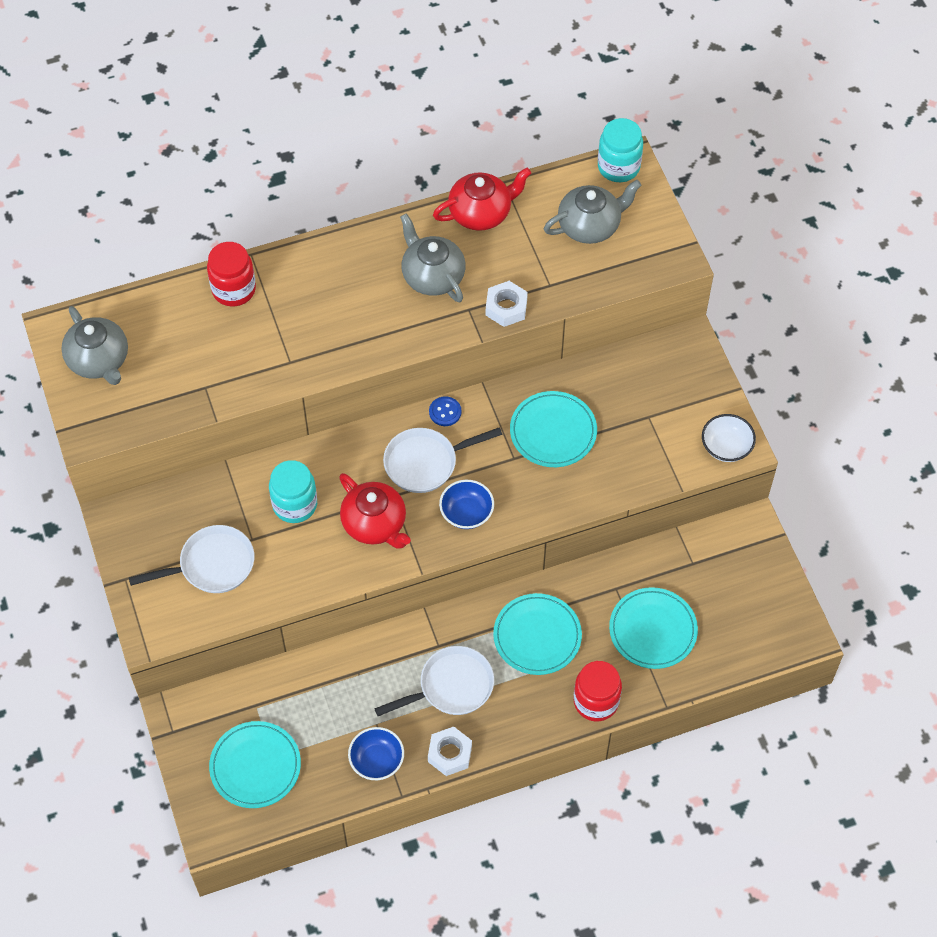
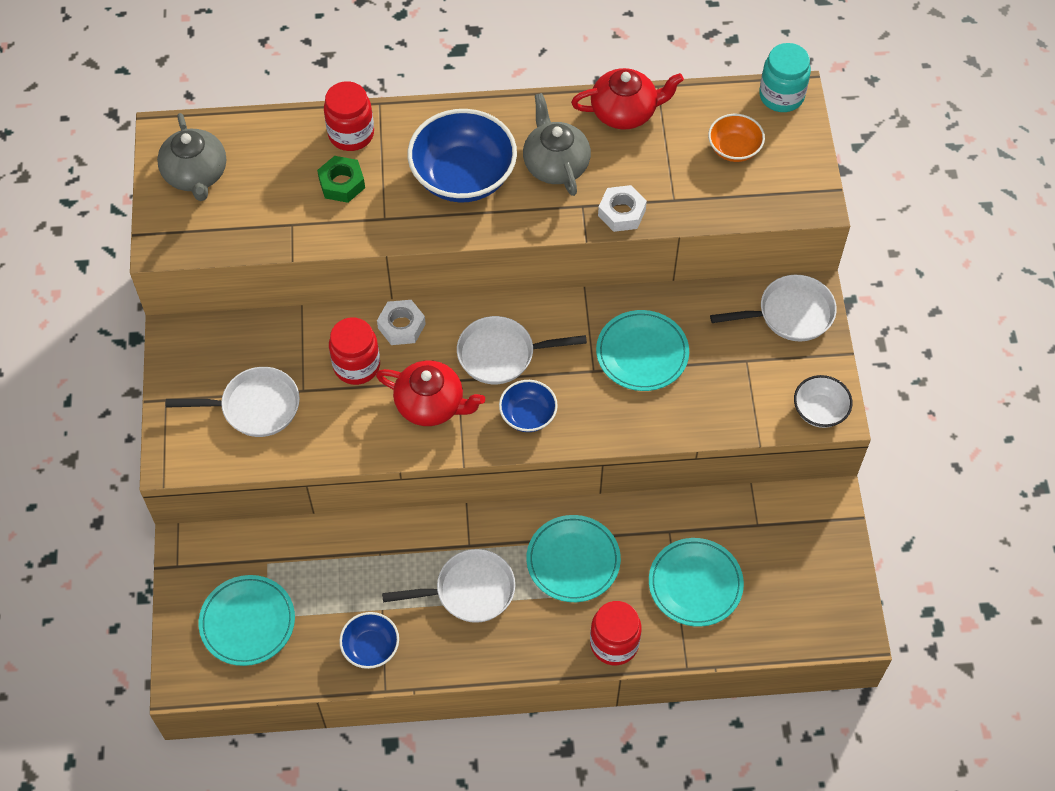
camera: 15 degrees right, 0 degrees up
turquoise jar [269,460,317,523] -> red jar [329,318,380,385]
red teapot [339,473,411,549] -> red teapot turned 45 degrees counterclockwise [376,360,485,426]
white nut [428,727,472,776] -> white nut moved to [377,300,426,345]
blue button [429,396,461,426] -> none
grey teapot [544,180,642,244] -> orange bowl [708,114,765,162]
none -> green nut [317,156,365,203]
none -> blue bowl [407,109,517,203]
none -> white pan [710,275,837,341]

